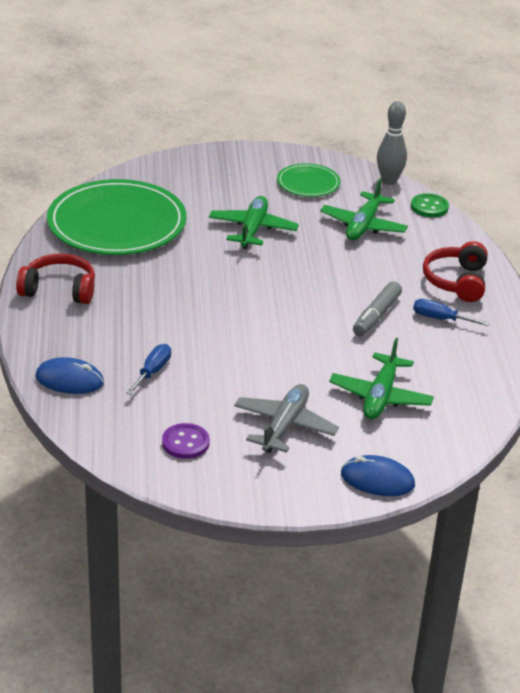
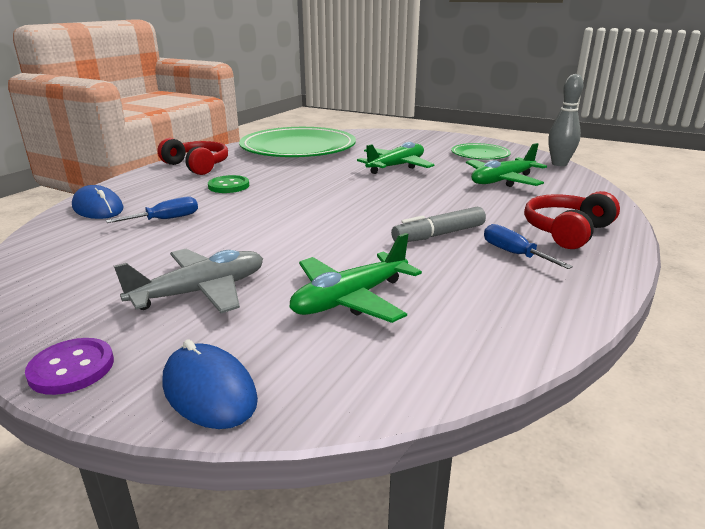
camera: 35 degrees right, 10 degrees down
purple button [162,423,210,459] -> purple button moved to [25,338,114,395]
green button [411,193,449,217] -> green button moved to [208,175,249,193]

